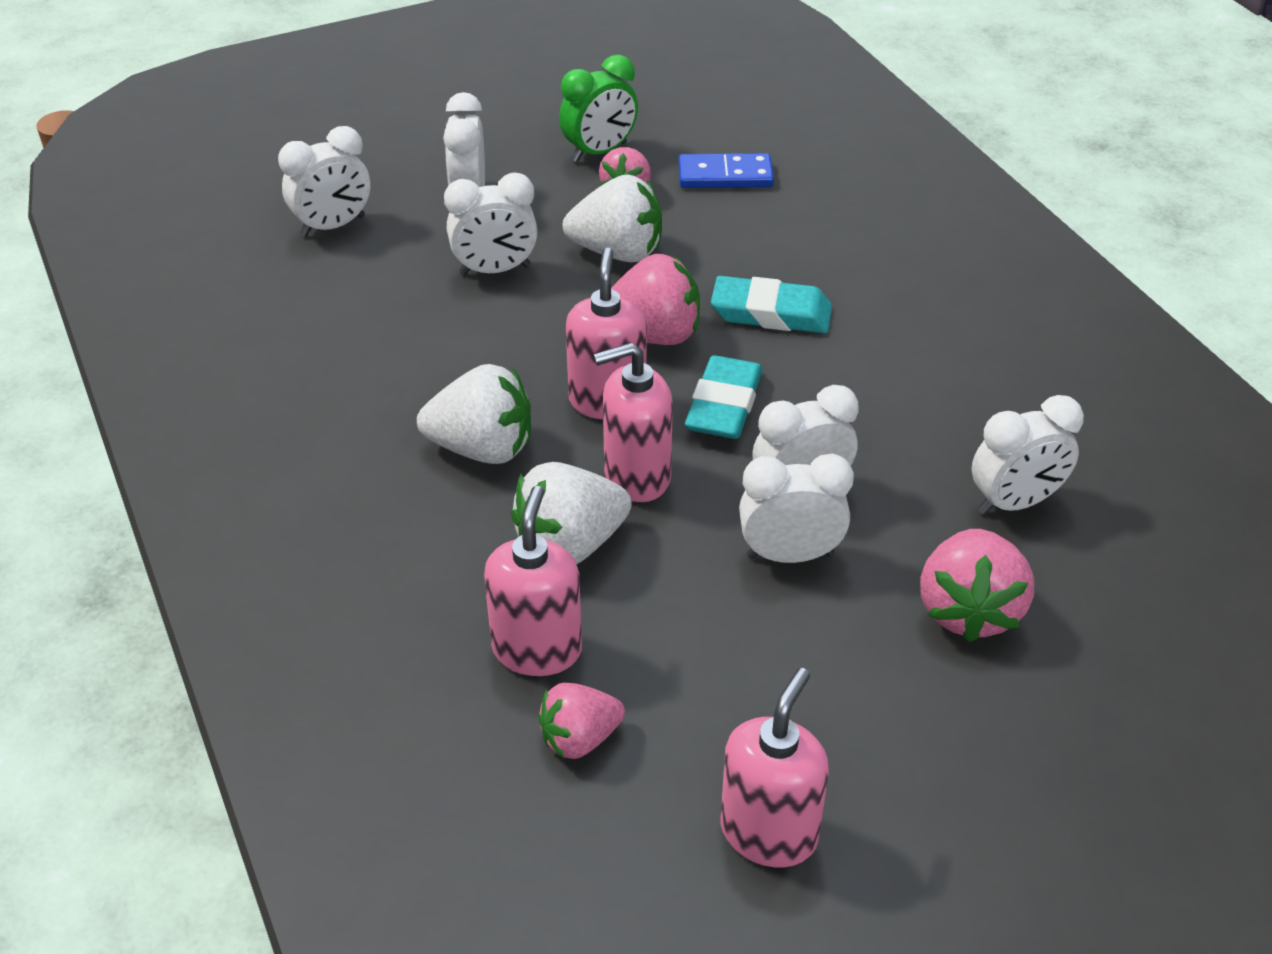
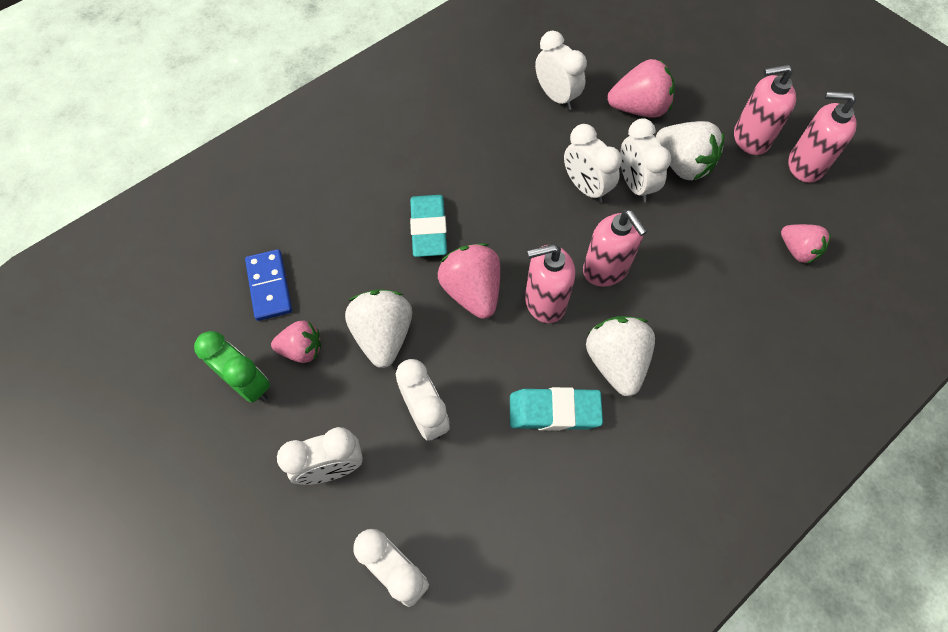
camera: 105 degrees left, 20 degrees up
pink soap dispenser [484,486,582,676] -> pink soap dispenser moved to [734,64,796,155]
white strawberry [511,462,632,564] -> white strawberry moved to [656,121,725,180]
turquoise eraser [685,355,763,439] -> turquoise eraser moved to [510,387,603,431]

